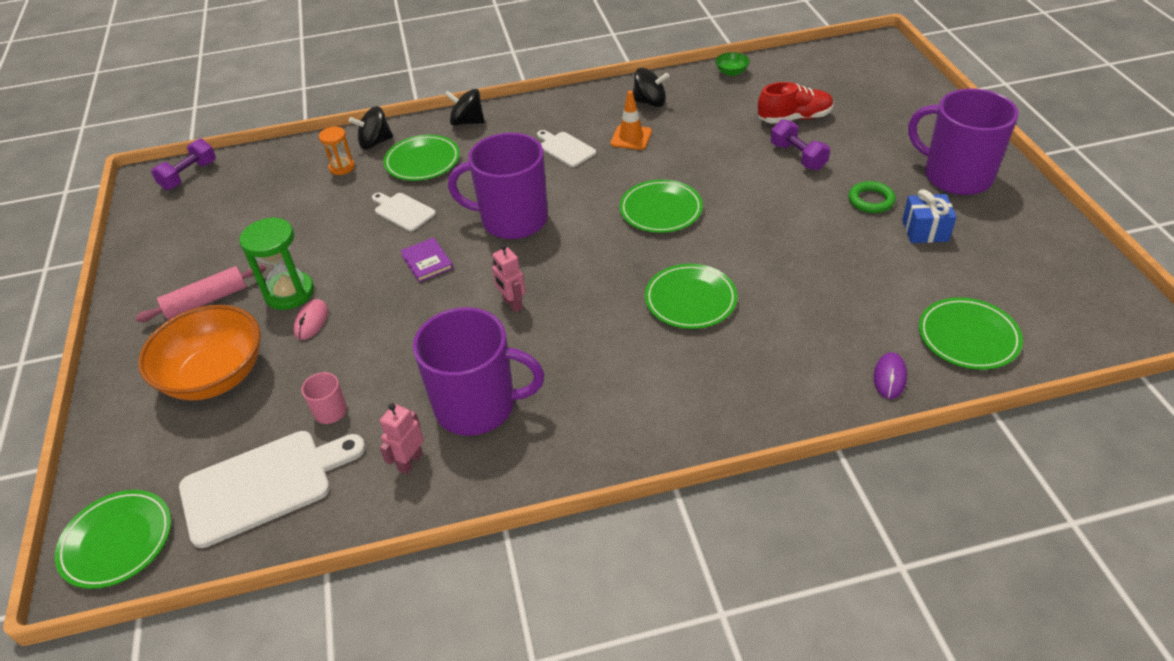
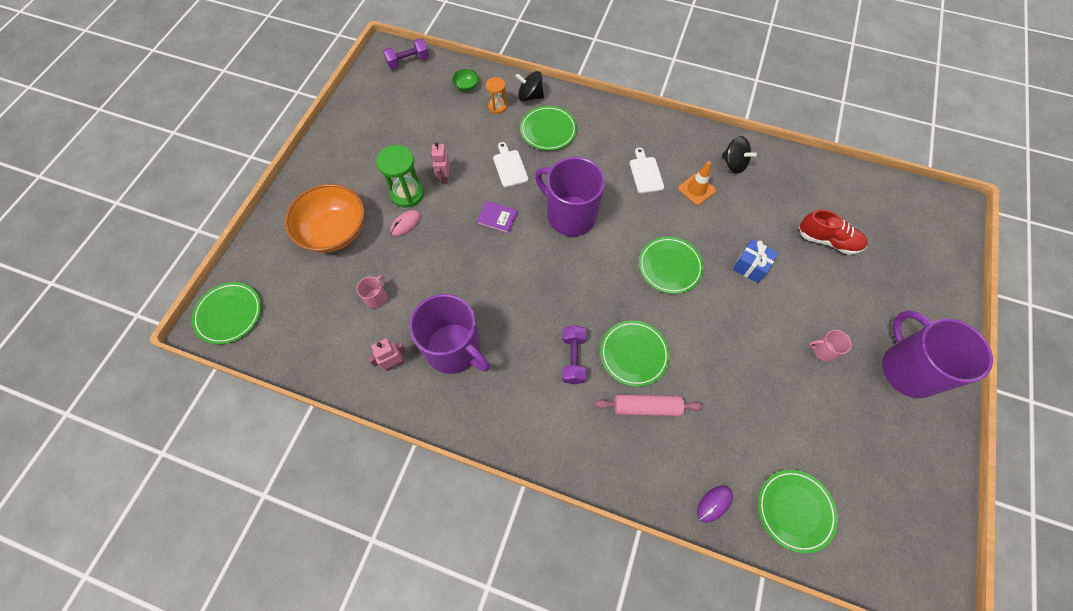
camera: 30 degrees right, 20 degrees up
pink rolling pin [135,264,266,322] -> pink rolling pin moved to [595,394,703,416]
white cutting board [179,431,366,548] -> none
purple book [400,237,453,282] -> purple book turned 75 degrees counterclockwise [477,201,518,234]
black spinning top [445,89,485,126] -> none
pink robot [492,244,526,312] -> pink robot moved to [431,142,450,184]
green bowl [715,52,750,76] -> green bowl moved to [452,69,479,91]
purple dumbbell [771,119,830,170] -> purple dumbbell moved to [562,325,586,384]
green ring [849,181,895,213] -> pink mug [808,330,852,362]
blue gift [902,189,956,243] -> blue gift moved to [733,239,778,283]

